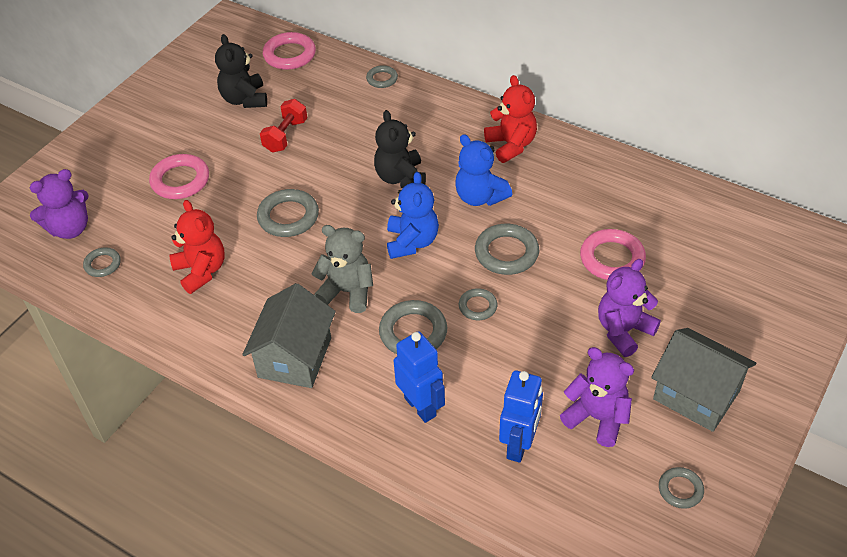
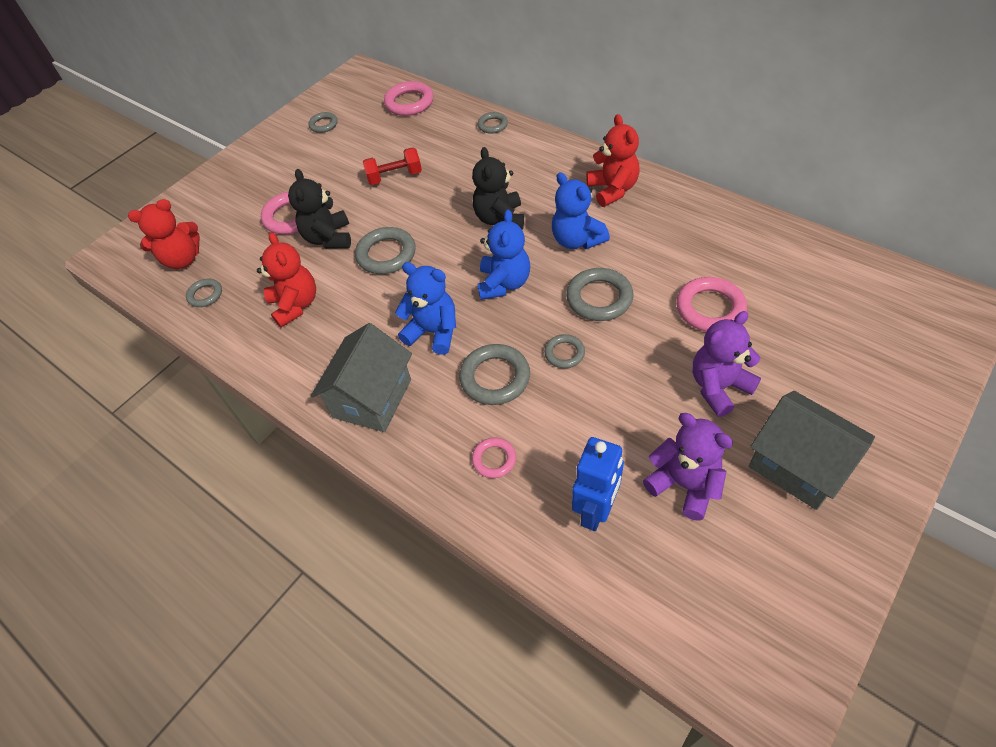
camera: 10 degrees right, 5 degrees up
purple teddy bear [29,169,88,239] -> red teddy bear [128,199,199,269]
black teddy bear [215,34,267,108] -> black teddy bear moved to [288,169,351,249]
red dumbbell [260,99,307,152] -> red dumbbell turned 45 degrees clockwise [363,147,422,185]
grey teddy bear [311,225,373,313] -> blue teddy bear [395,262,456,355]
blue robot [394,331,445,423] -> pink ring [472,437,516,478]
grey ring [659,467,704,509] -> grey ring moved to [308,112,338,133]

